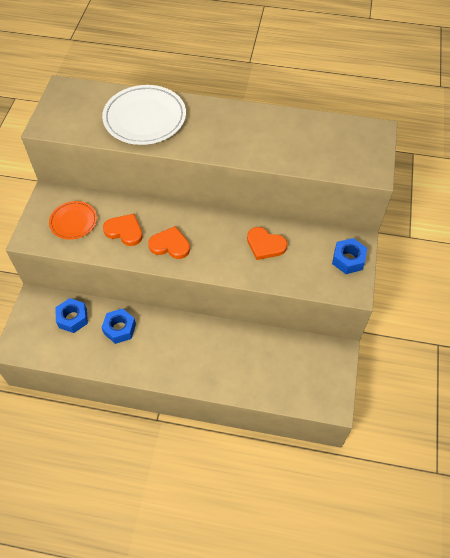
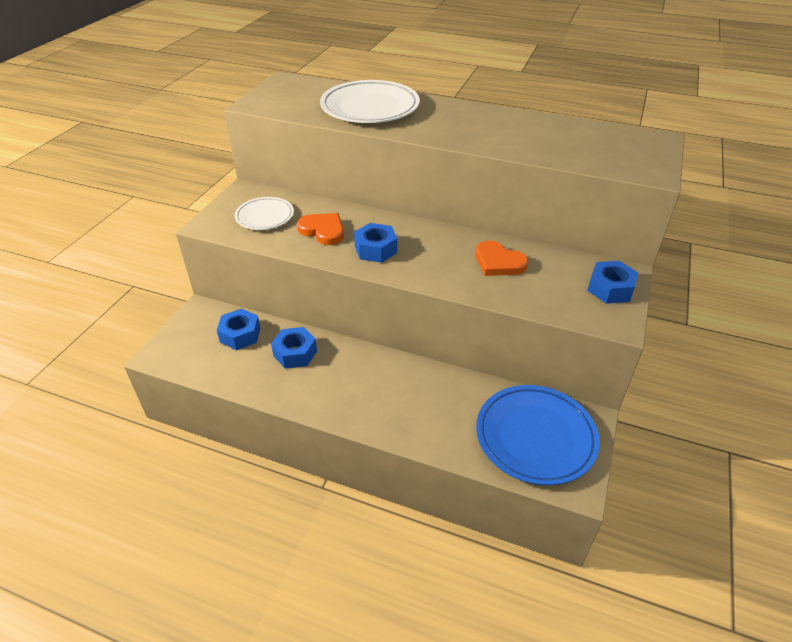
camera: 10 degrees right, 15 degrees down
orange plate [49,201,97,240] -> white plate [234,197,294,230]
orange heart [148,226,190,259] -> blue nut [354,223,397,263]
none -> blue plate [476,385,600,485]

